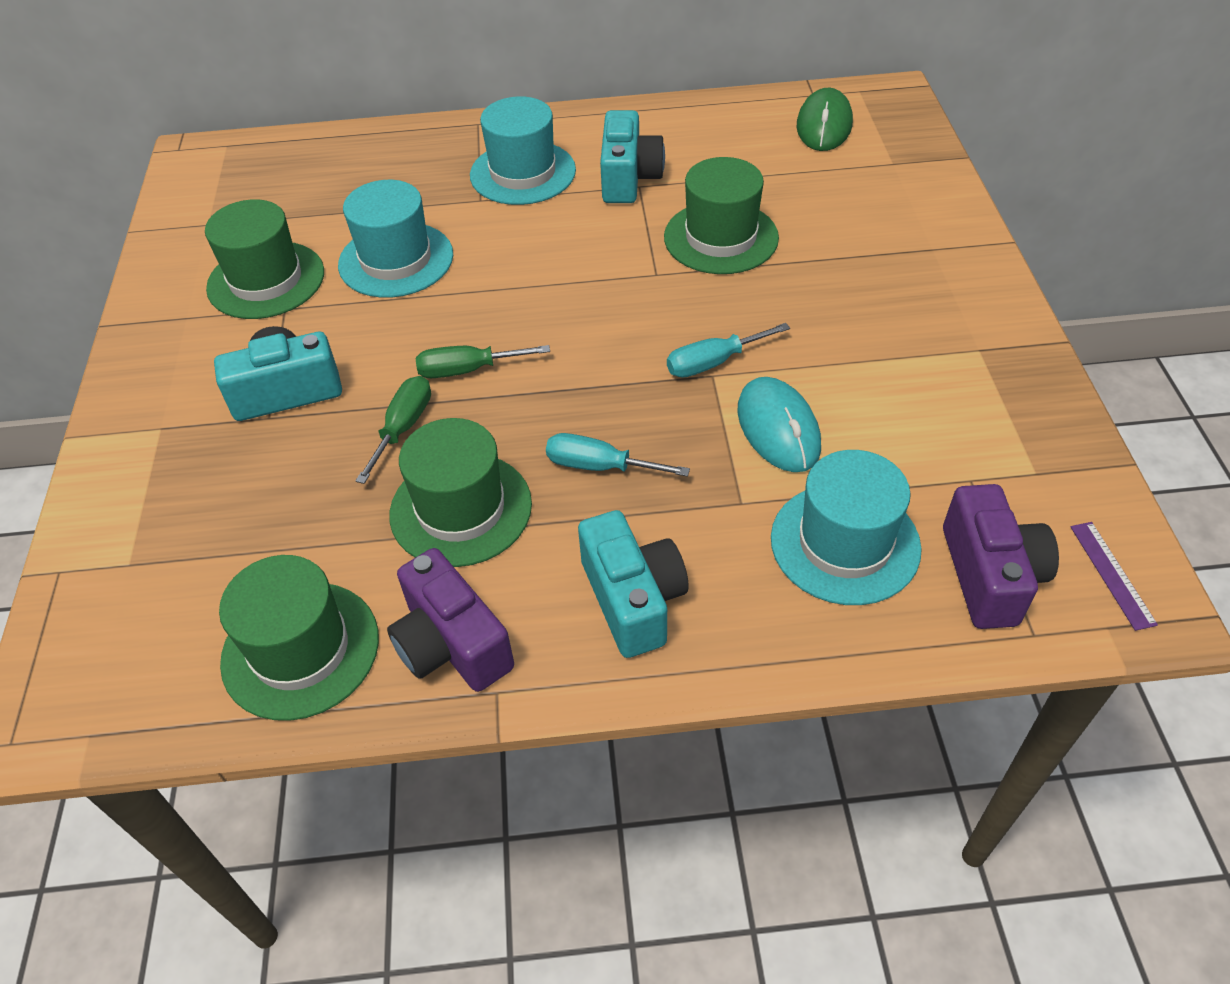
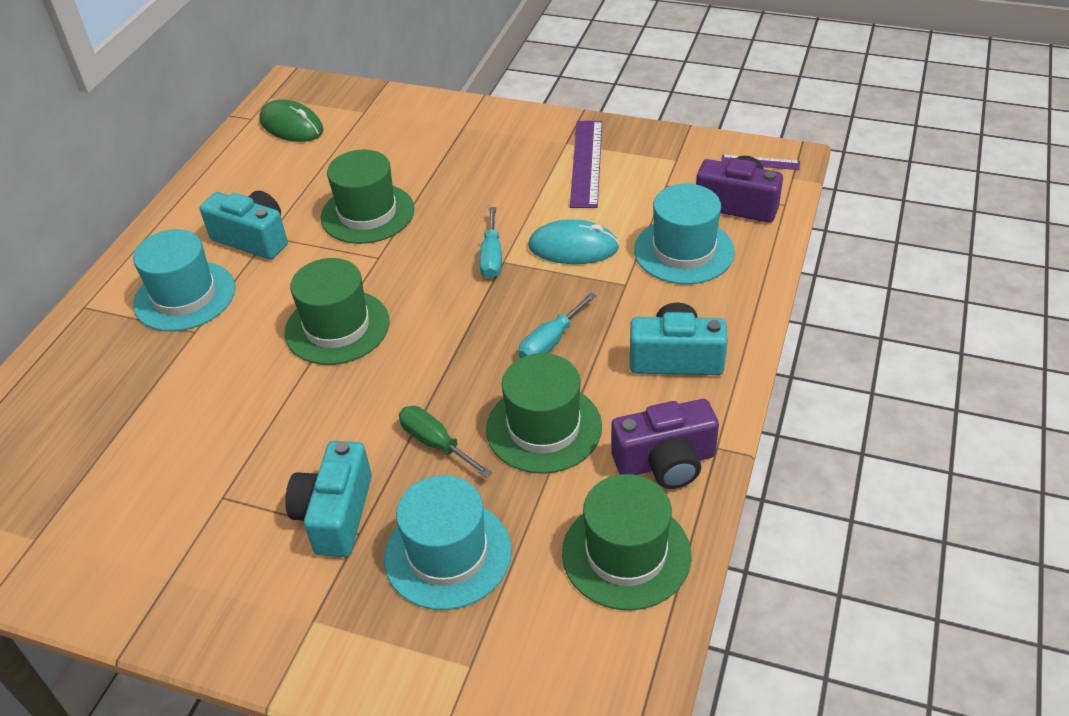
camera: 65 degrees left, 5 degrees down
green hat [205,199,324,319] -> green hat moved to [285,258,389,365]
turquoise hat [338,180,453,298] -> turquoise hat moved to [384,475,512,610]
green screwdriver [416,345,550,378] -> none
none -> purple ruler [570,121,602,208]

